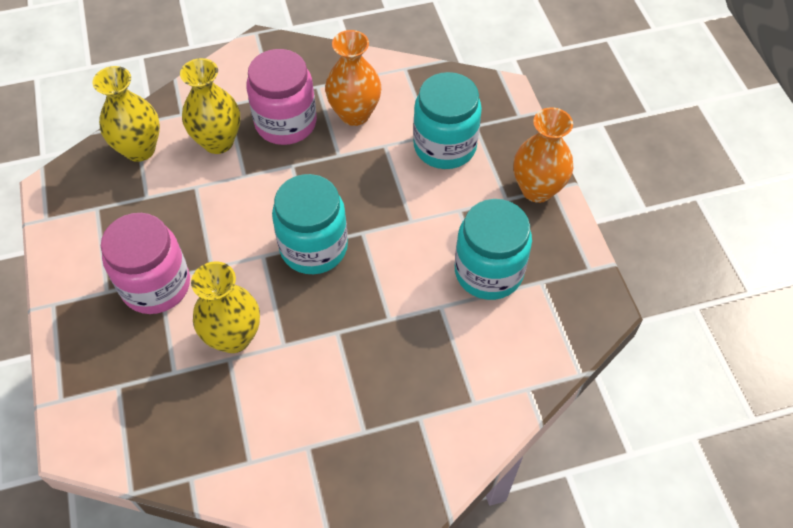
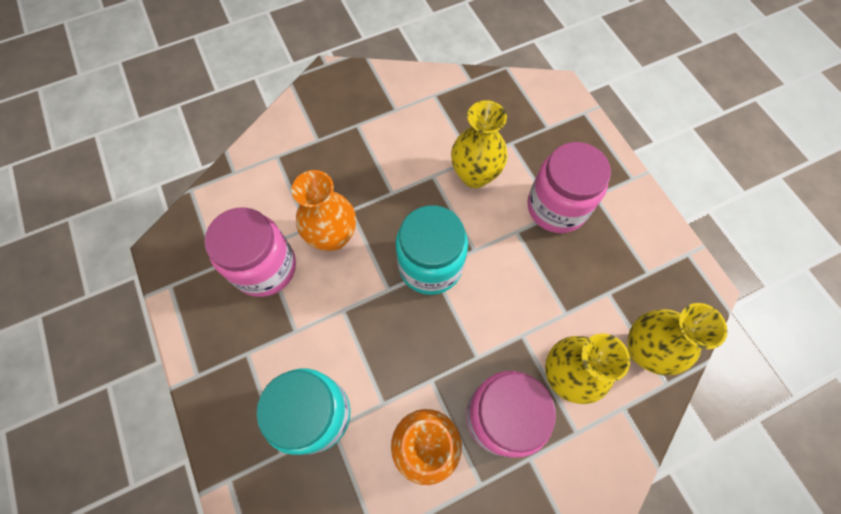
camera: 170 degrees right, 10 degrees up
turquoise jar [455,199,532,300] -> pink jar [204,207,296,297]
orange vase [513,107,573,203] -> orange vase moved to [291,170,356,251]

